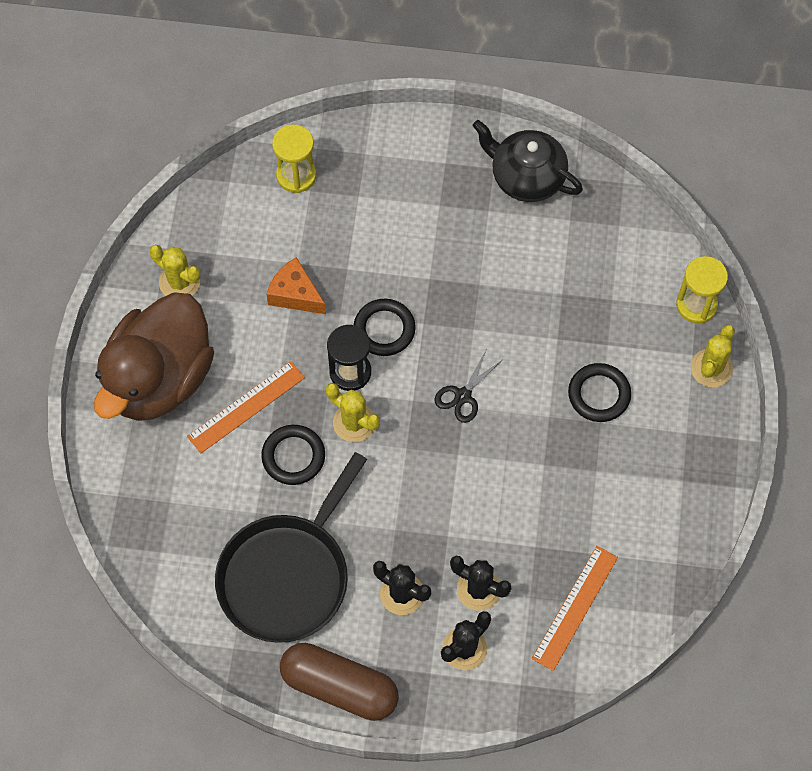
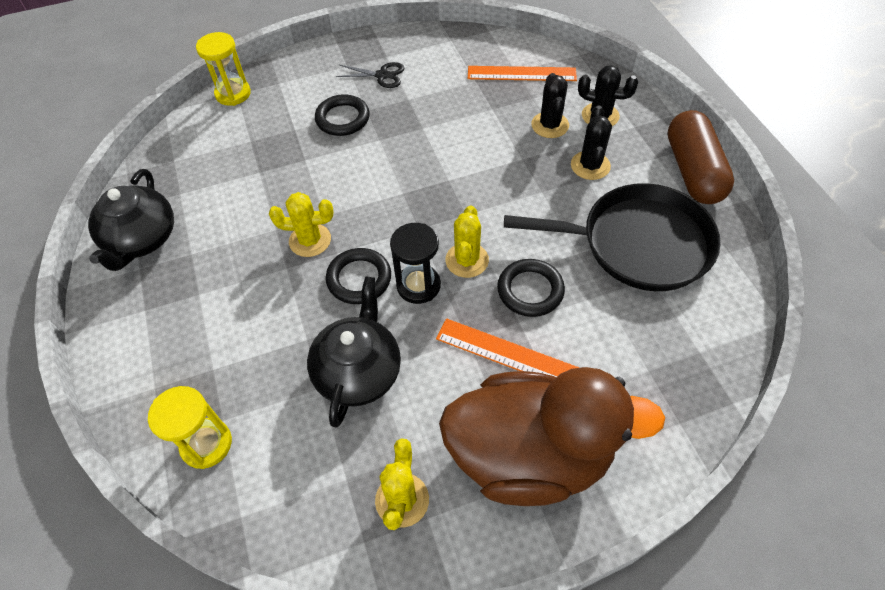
camera: 115 degrees left, 10 degrees down
orange cheese [266,257,326,314] -> black teapot [307,276,401,428]
black scissors [435,351,502,423] -> black scissors moved to [336,62,404,88]
yellow cactus [691,325,735,387] -> yellow cactus moved to [269,192,334,257]

